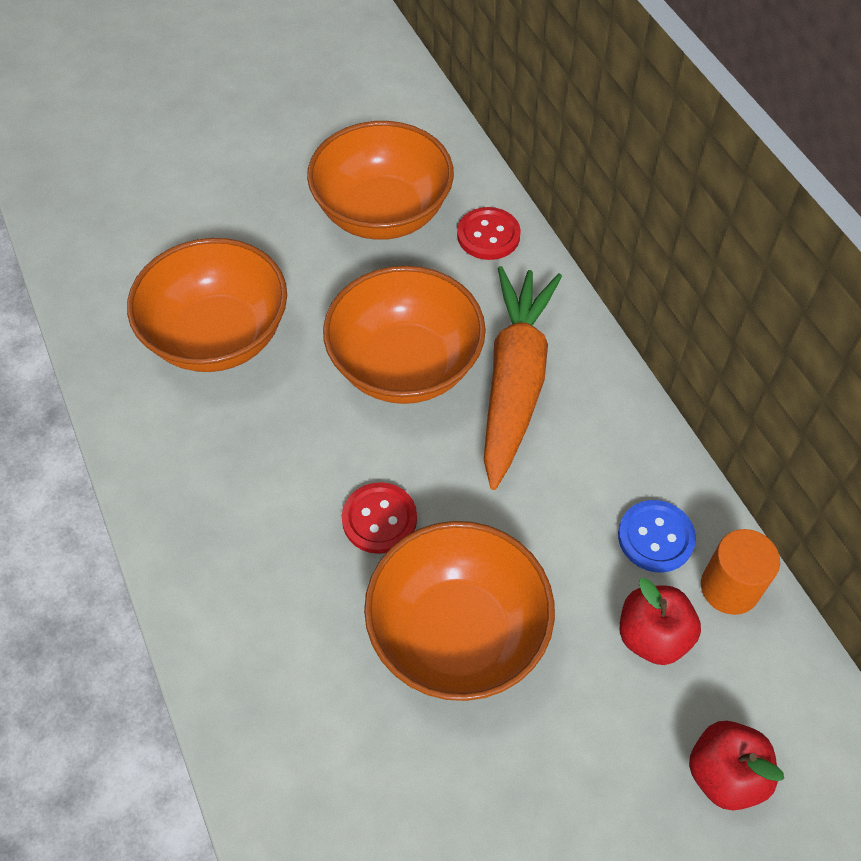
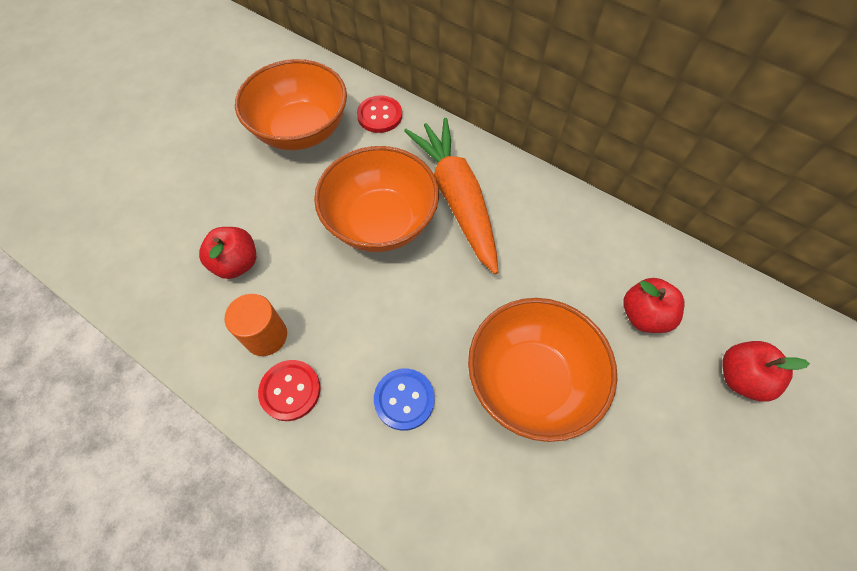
camera: 30 degrees left, 5 degrees up
orange bowl [127,238,287,372] -> red apple [199,227,256,279]
red button [342,482,417,554] -> red button moved to [258,360,321,421]
blue button [618,500,696,573] -> blue button moved to [374,368,435,431]
orange cylinder [701,529,780,615] -> orange cylinder moved to [225,294,287,356]

